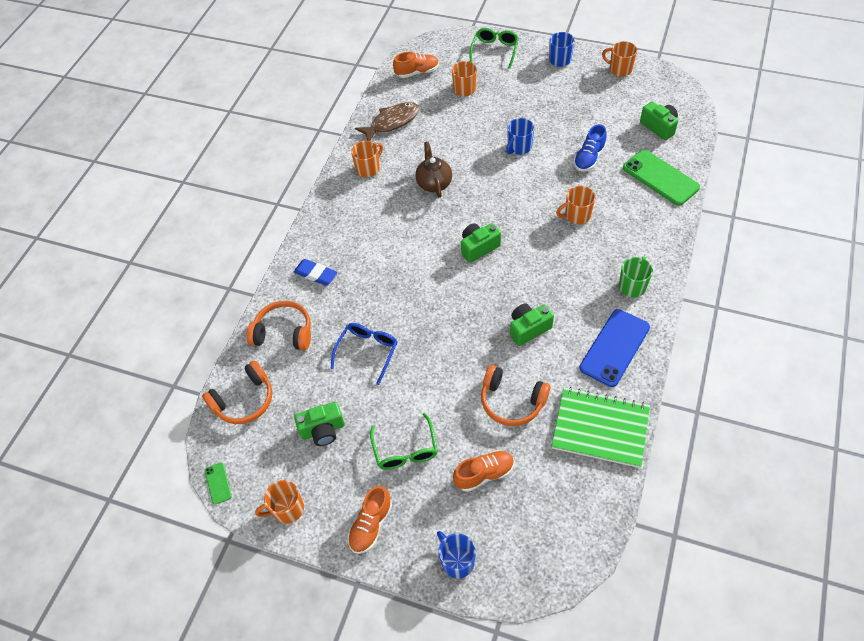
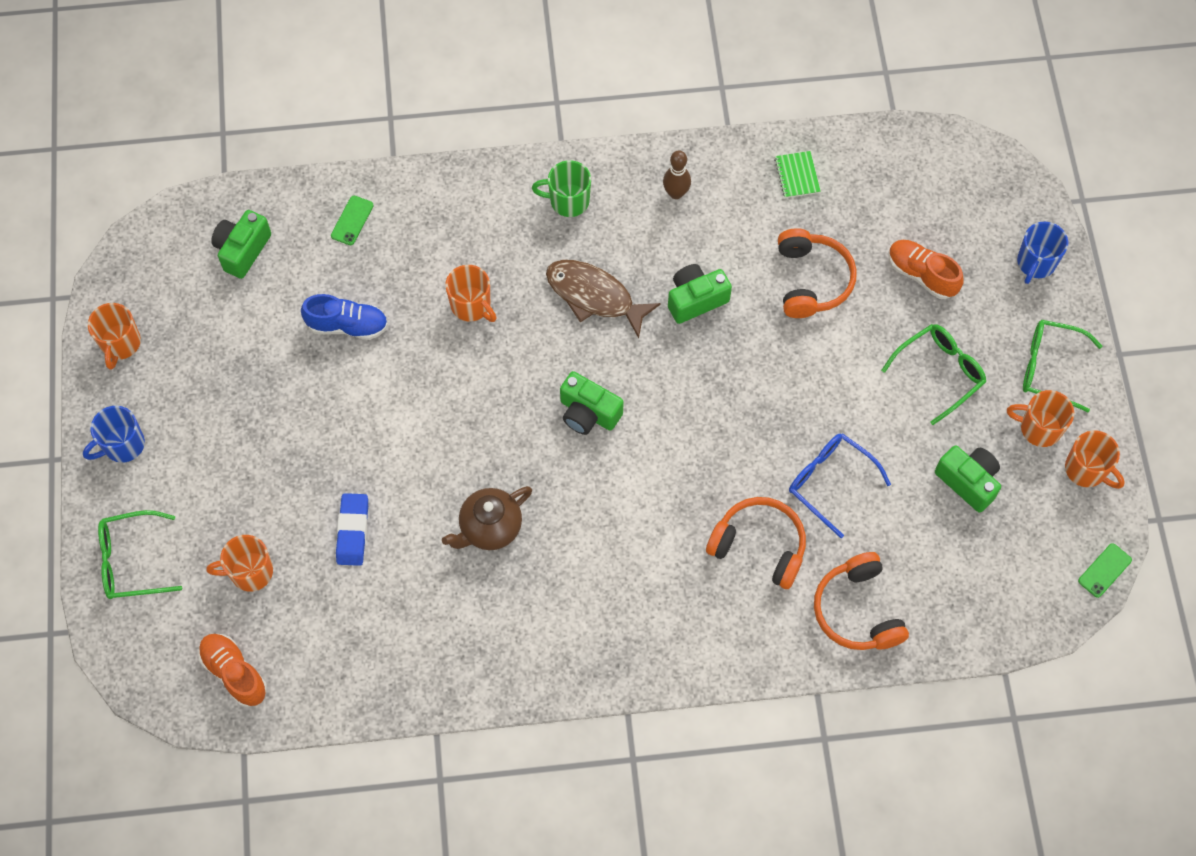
camera: 120 degrees left, 10 degrees up
orange headphones [202,360,272,424] -> orange headphones moved to [706,497,806,589]
blue eraser [294,259,338,286] -> blue eraser moved to [336,493,368,566]
blue glasses [331,323,397,385] -> blue glasses turned 45 degrees clockwise [789,433,891,538]
orange shoe [348,486,392,554] -> green glasses [1023,320,1102,412]
orange mug [351,141,383,177] -> orange mug moved to [1007,390,1074,447]
brown fish [355,102,420,141] -> brown fish moved to [546,260,661,338]
blue mug [506,118,534,155] -> none
green camera [510,304,554,346] -> green camera turned 120 degrees clockwise [668,264,732,324]
green notebook [551,387,650,468] -> green notebook [774,151,821,198], size x0.42
blue phone [579,309,650,387] -> brown bowling pin [663,151,691,199]
green phone [623,150,700,206] -> green phone [331,196,374,245], size x0.45

